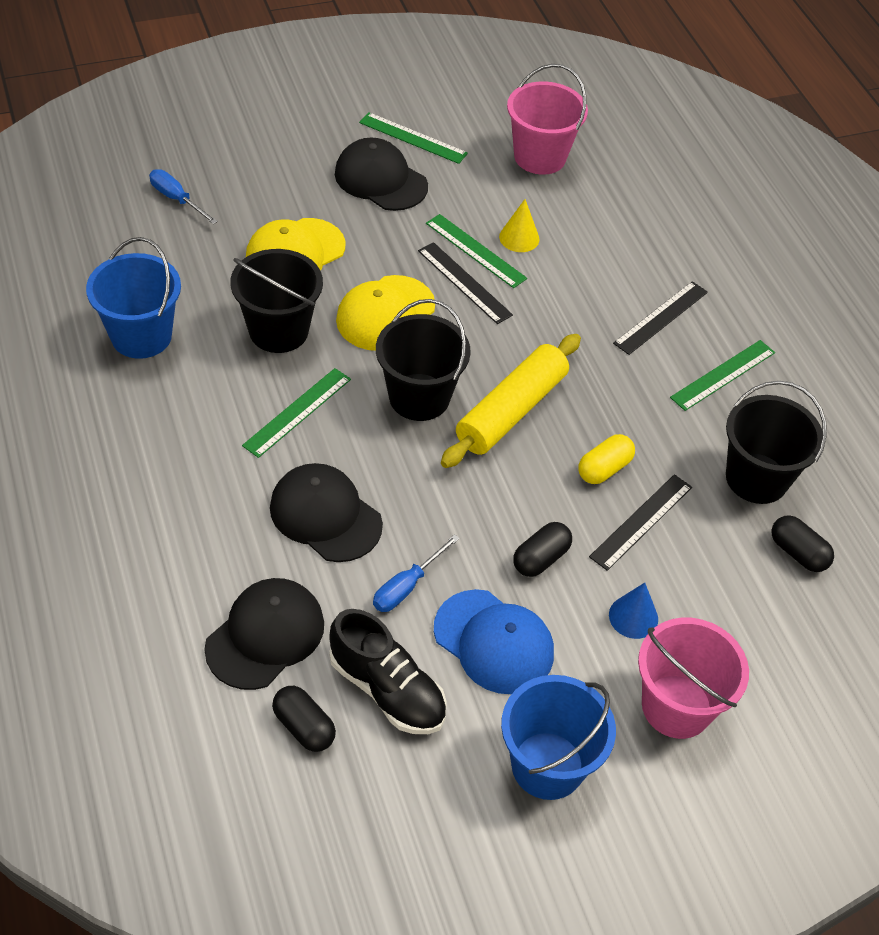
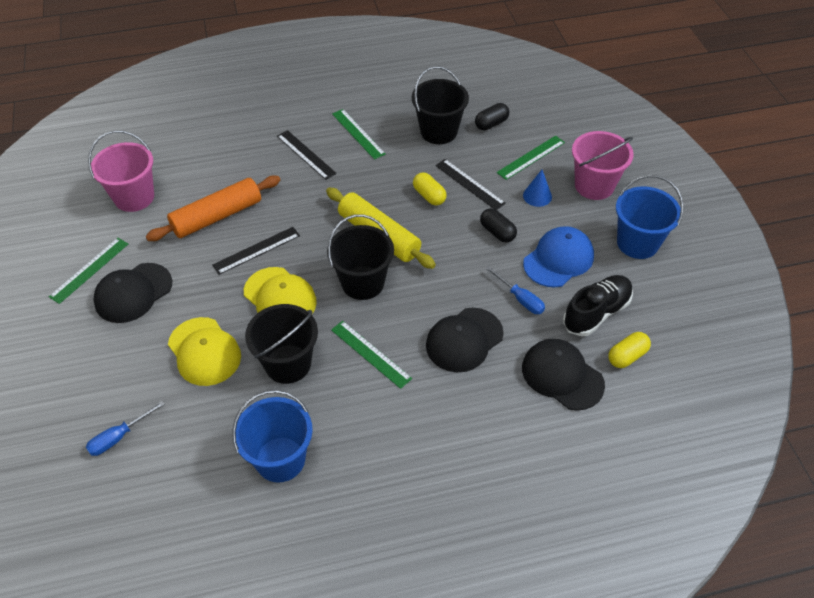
camera: 80 degrees left, 0 degrees up
black capsule [272,686,336,752] -> yellow capsule [608,332,651,368]
green ruler [426,214,527,288] -> green ruler moved to [497,136,565,180]
yellow cone [499,199,540,252] -> orange rolling pin [146,176,280,241]

